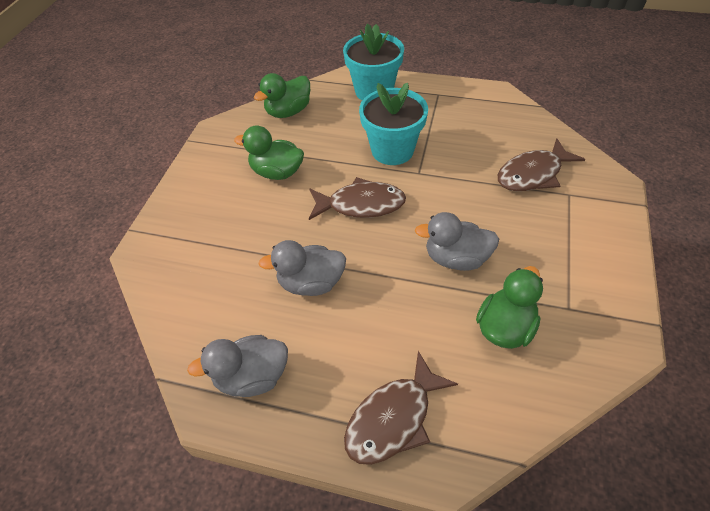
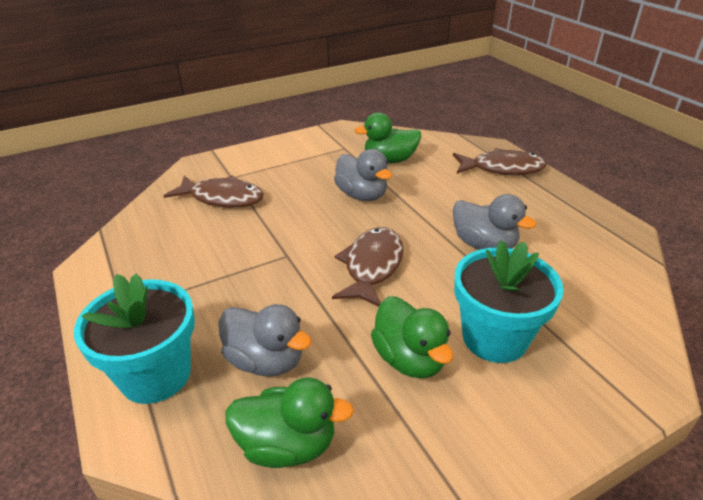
camera: 135 degrees left, 15 degrees down
grey duck [187,335,288,397] -> grey duck moved to [219,304,312,377]
brown fish [309,177,406,220] -> brown fish turned 60 degrees clockwise [332,227,403,307]
turquoise flower pot [359,83,428,165] -> turquoise flower pot moved to [454,240,564,363]

